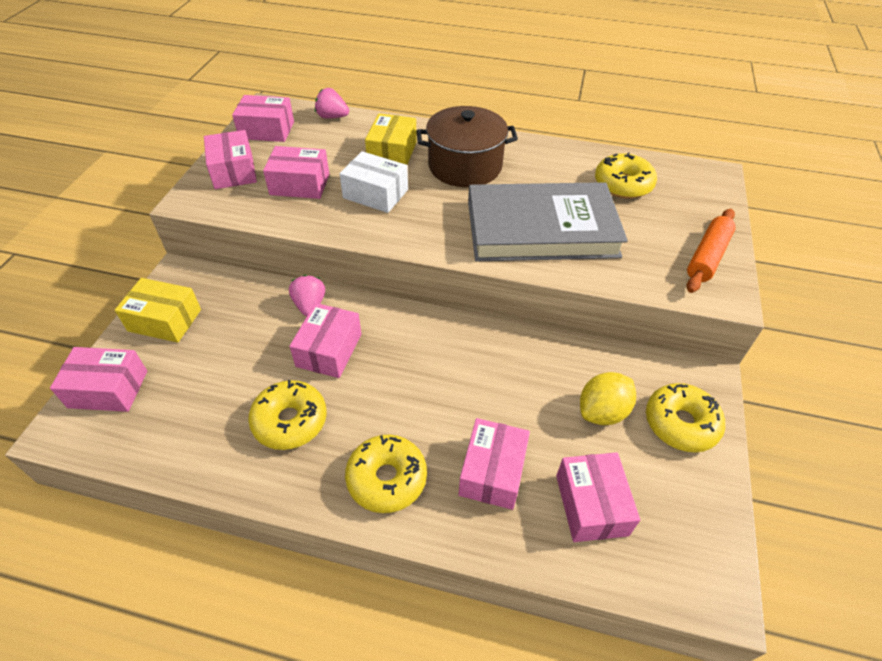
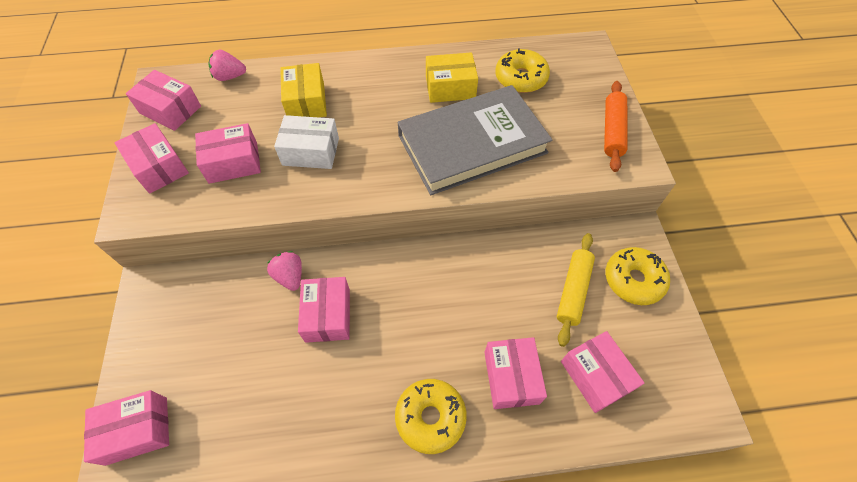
camera: 20 degrees left, 10 degrees up
yellow box [115,278,201,343] -> yellow box moved to [426,52,478,103]
pink box [232,95,294,142] -> pink box turned 45 degrees clockwise [126,70,201,131]
yellow donut [248,380,327,450] -> none
brown pot [416,106,518,187] -> none
yellow lemon [580,372,636,425] -> yellow rolling pin [557,233,595,347]

